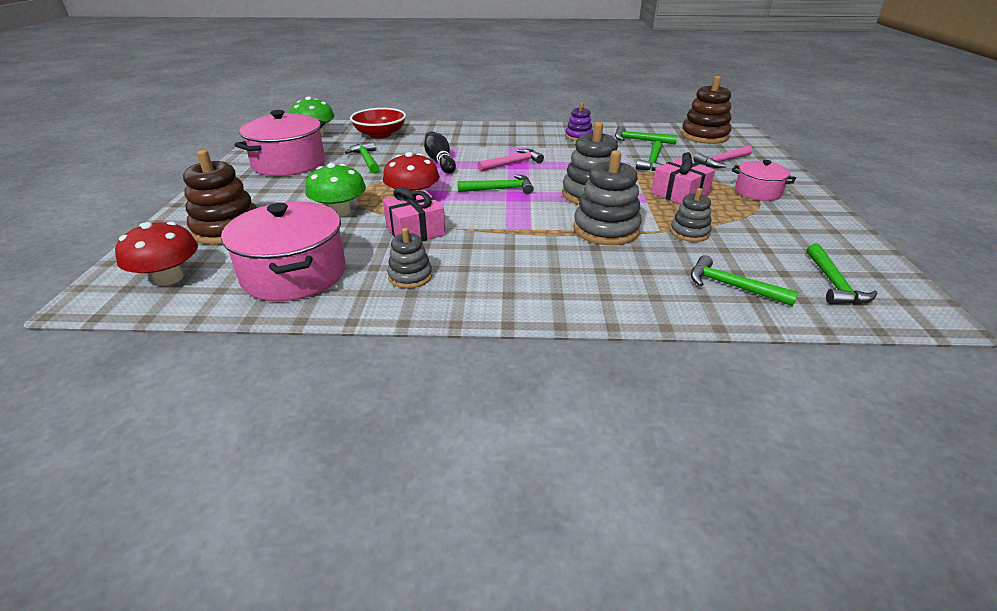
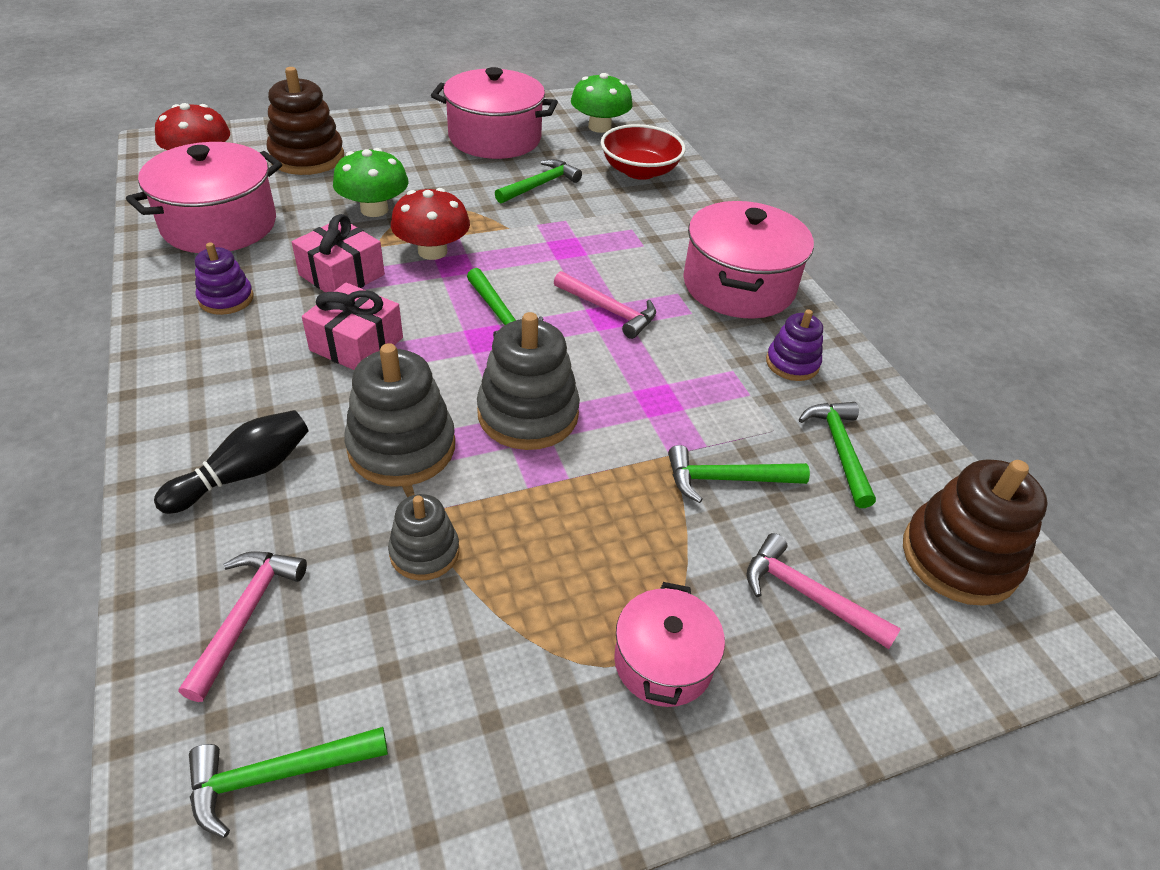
camera: 65 degrees right, 10 degrees up
grey stacking toy [387,228,432,289] -> purple stacking toy [195,242,253,315]
black bowling pin [424,131,456,174] -> black bowling pin moved to [154,410,309,514]
pink gift [651,152,715,204] -> pink gift moved to [302,282,403,370]
green hammer [691,255,798,306] -> pink hammer [179,551,307,702]
none -> pink pot [683,201,814,319]

